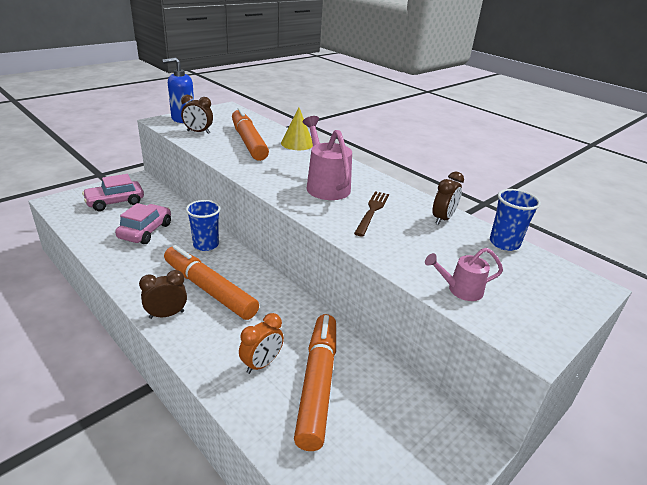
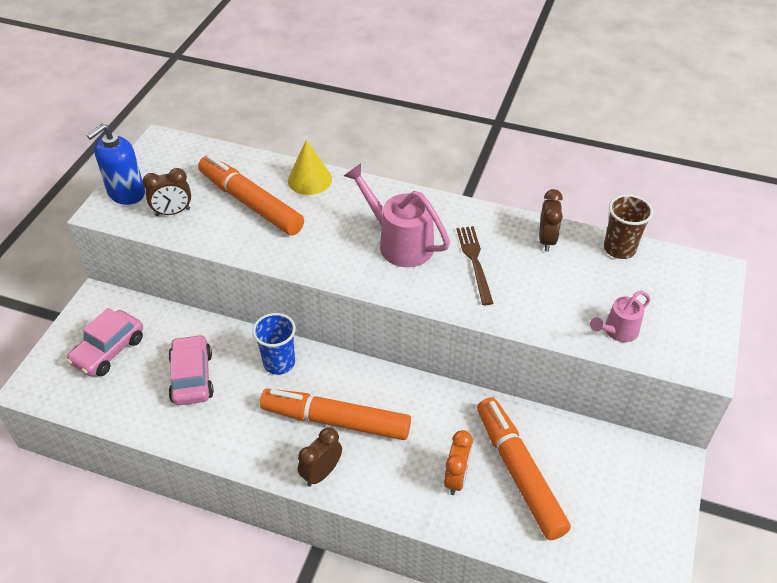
camera: 25 degrees left, 15 degrees up
blue cup [490,189,541,251] -> brown cup [604,194,653,259]

